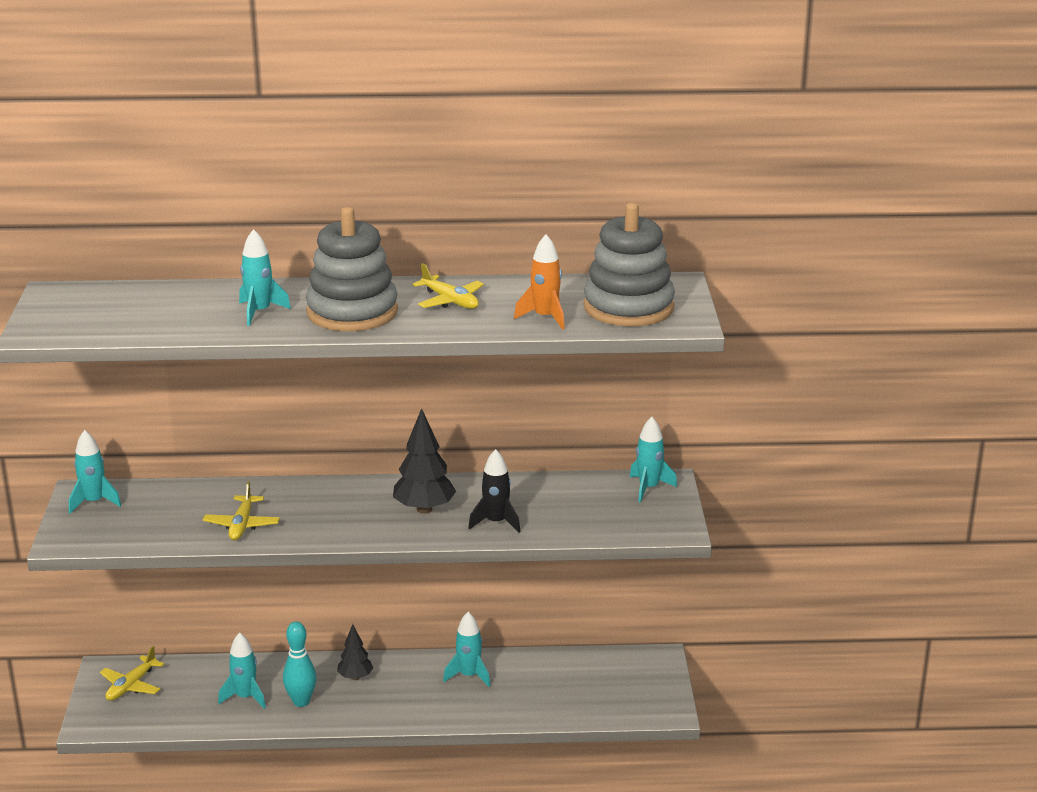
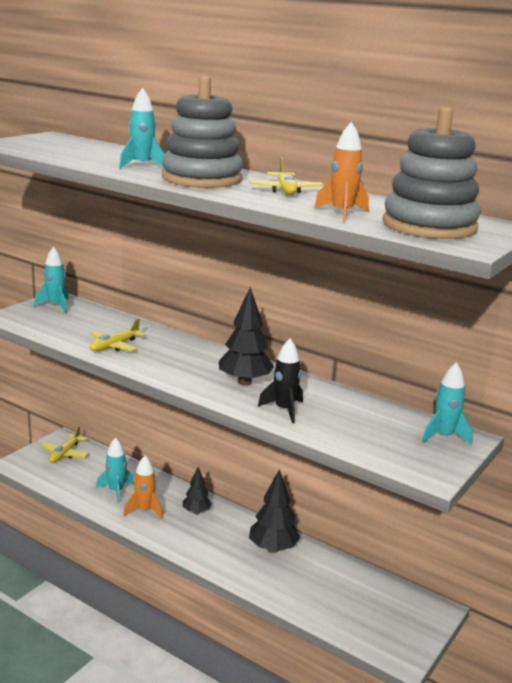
camera: 35 degrees right, 5 degrees down
yellow plane [100,646,164,701] -> yellow plane turned 45 degrees counterclockwise [40,426,89,463]
turquoise bowling pin [283,621,316,707] -> orange rocket [124,455,163,518]
turquoise rocket [443,612,491,687] -> black tree [249,469,300,553]

